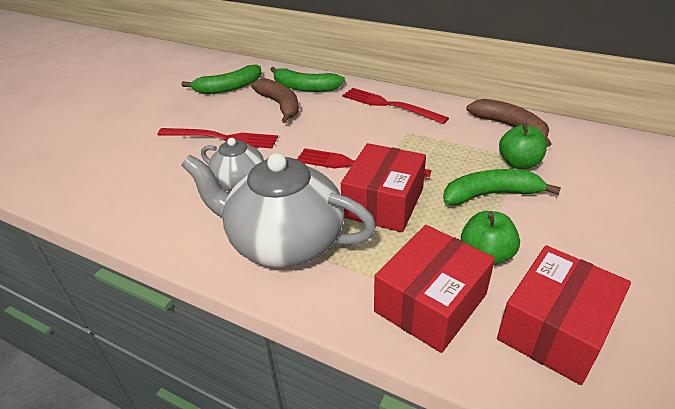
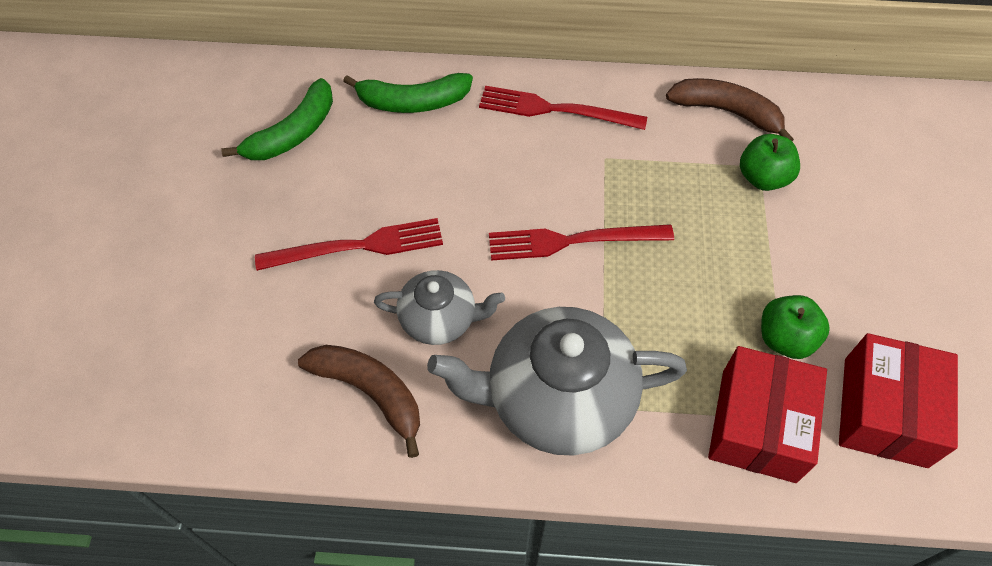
camera: 25 degrees left, 20 degrees up
brown banana [251,78,299,123] -> brown banana moved to [298,345,420,458]
red box [341,143,426,232] -> none
green banana [443,169,561,205] -> none

